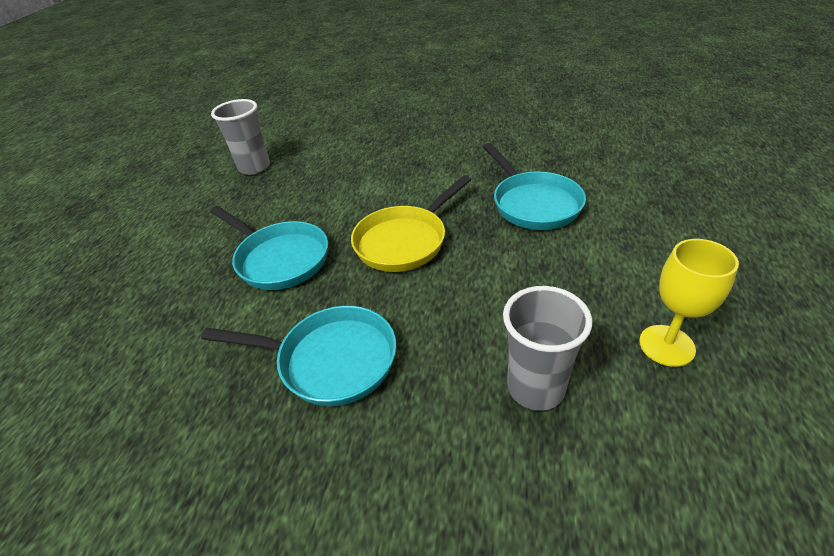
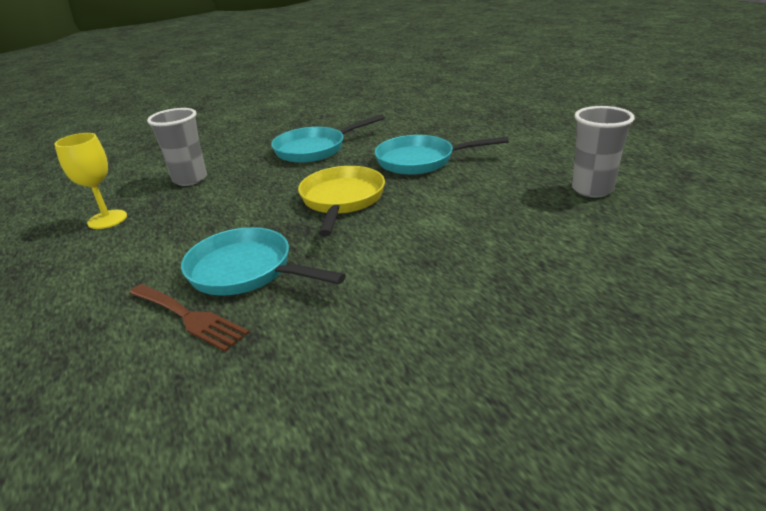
camera: 140 degrees right, 10 degrees down
none -> brown fork [129,284,249,352]

